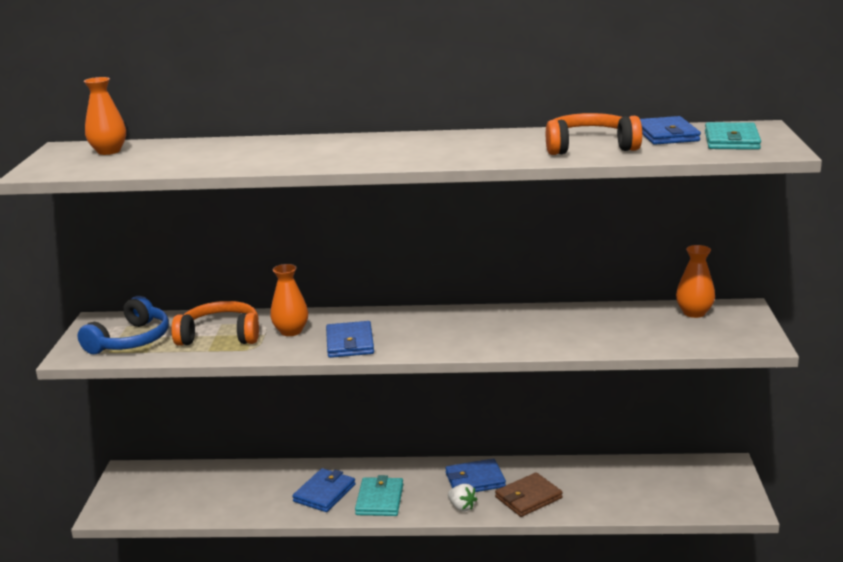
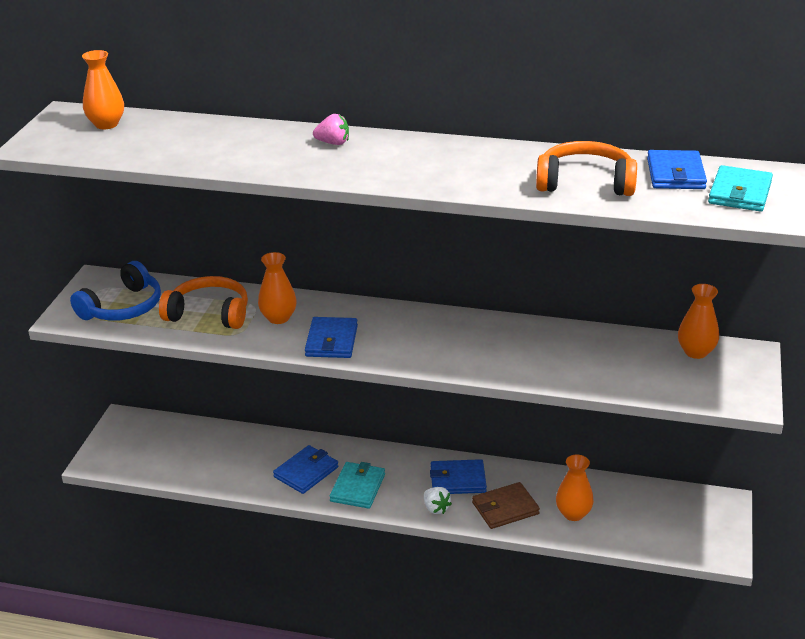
camera: 10 degrees right, 10 degrees up
none -> pink strawberry [313,114,349,145]
none -> orange vase [556,454,594,521]

